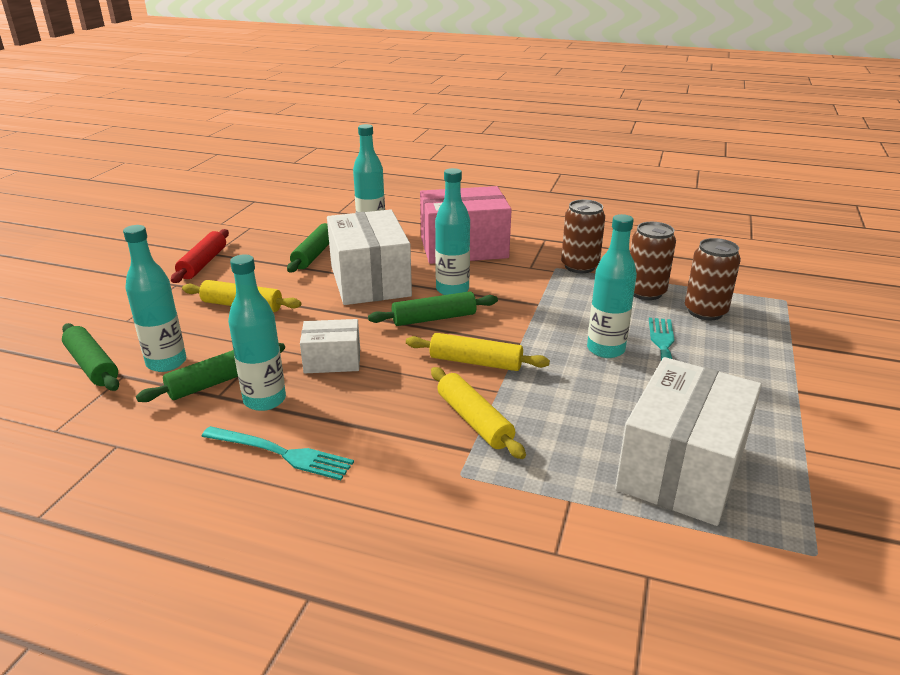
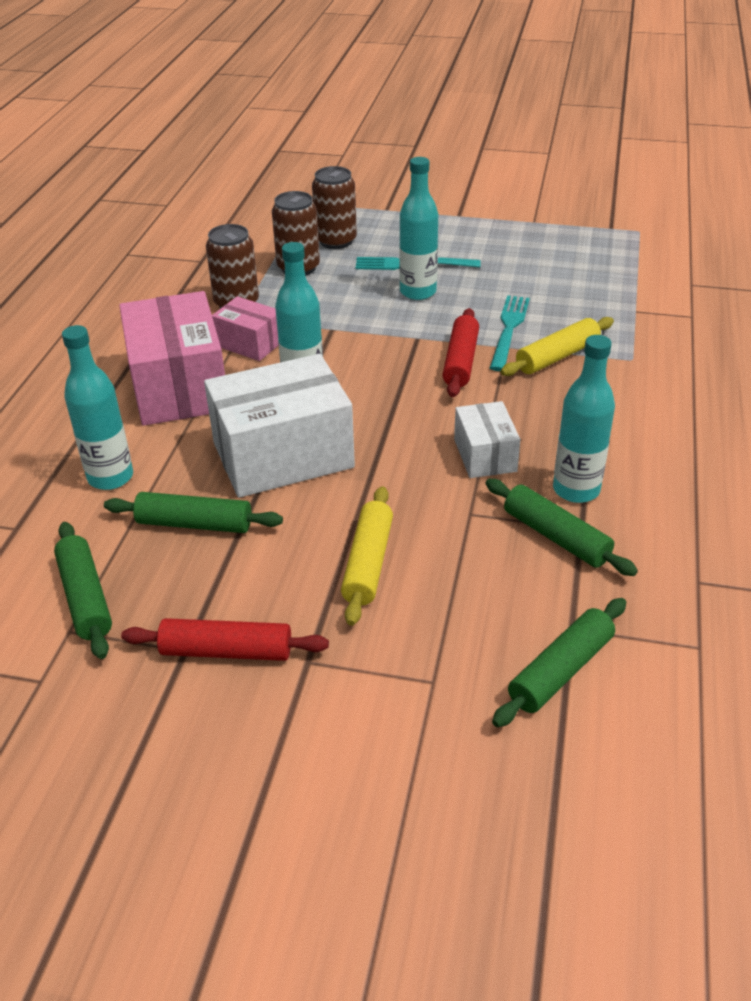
camera: 95 degrees left, 10 degrees up
turquoise bottle [123,225,186,372] -> none
turquoise fork [201,426,354,480] -> turquoise fork moved to [490,295,530,371]
green rolling pin [368,291,498,326] -> green rolling pin moved to [54,522,112,659]
yellow rolling pin [406,333,550,371] -> red rolling pin [443,308,479,397]
white box [615,357,762,526] -> none
none -> pink box [212,296,279,361]

